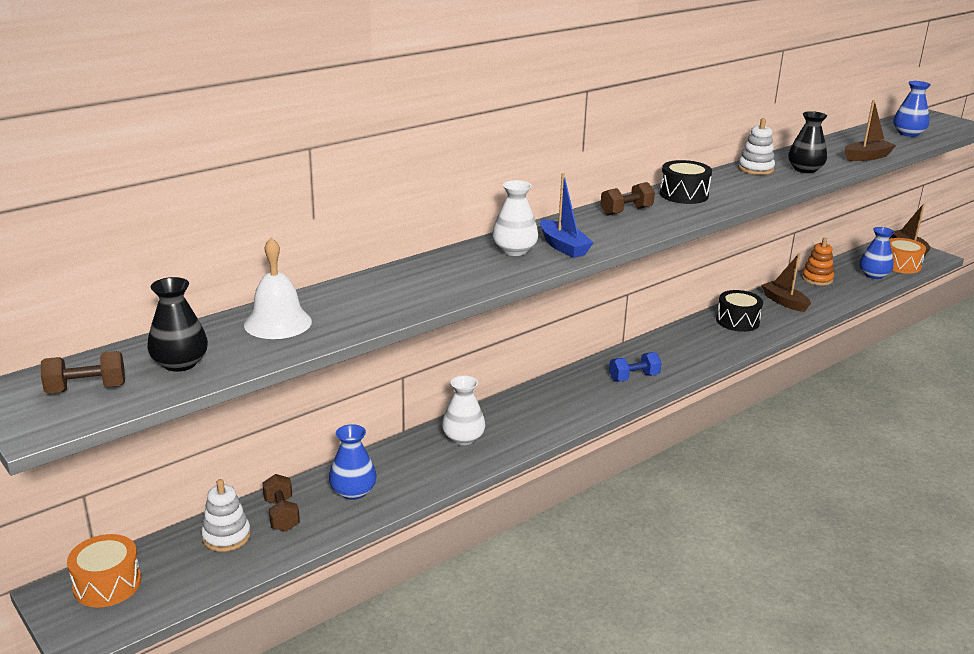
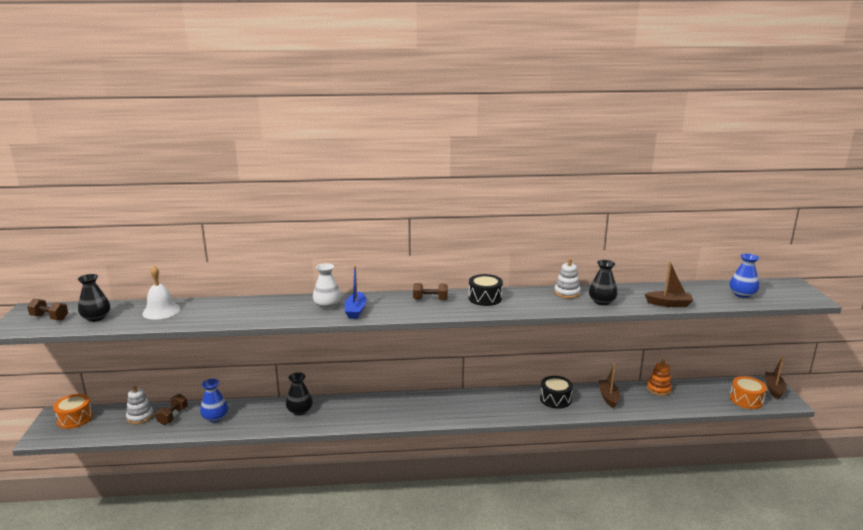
camera: 35 degrees right, 5 degrees down
white vase [442,375,485,445] -> black vase [286,372,313,415]
blue dumbbell [609,352,662,381] -> none
blue vase [860,227,894,279] -> none

